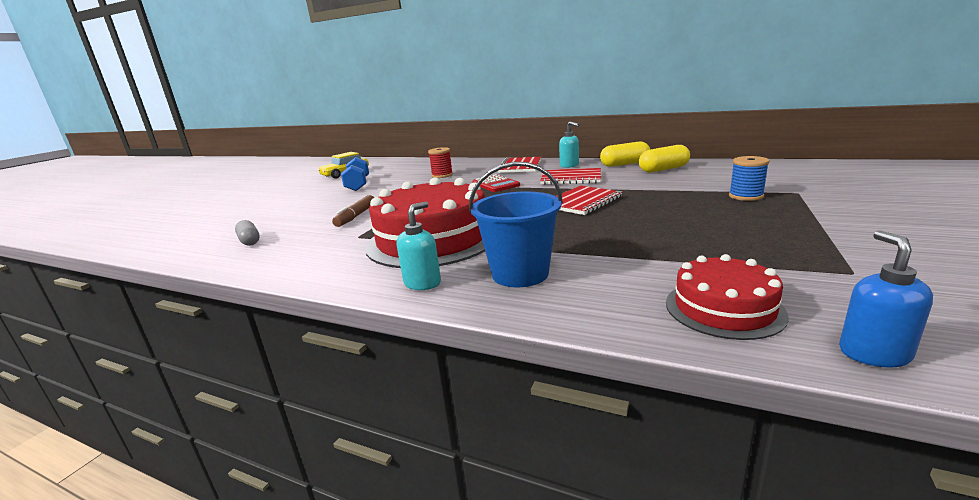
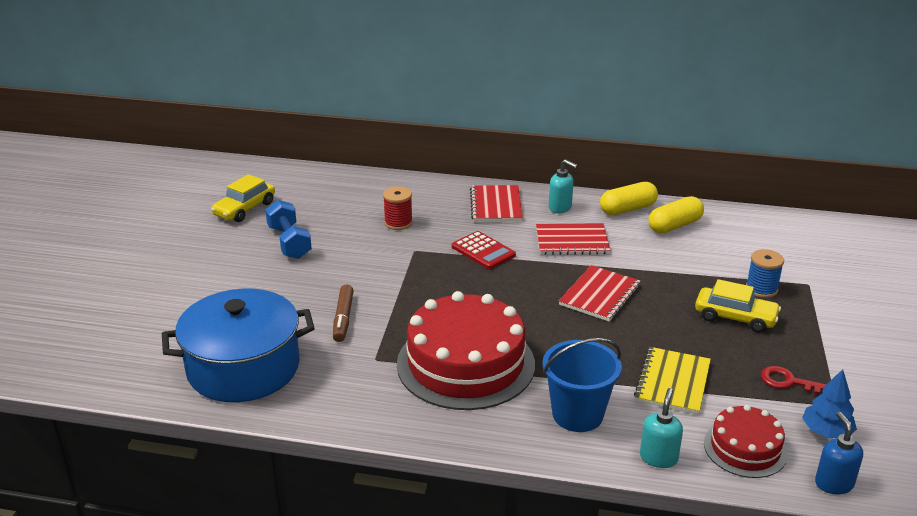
camera: 15 degrees left, 10 degrees up
grey capsule [235,220,260,246] -> blue pot [162,289,315,402]
turquoise soap dispenser [397,201,441,290] -> turquoise soap dispenser moved to [640,388,683,468]
none -> yellow notebook [634,347,711,415]
none -> yellow car [695,279,781,333]
none -> red key [761,366,826,394]
none -> blue tree [802,369,857,438]

